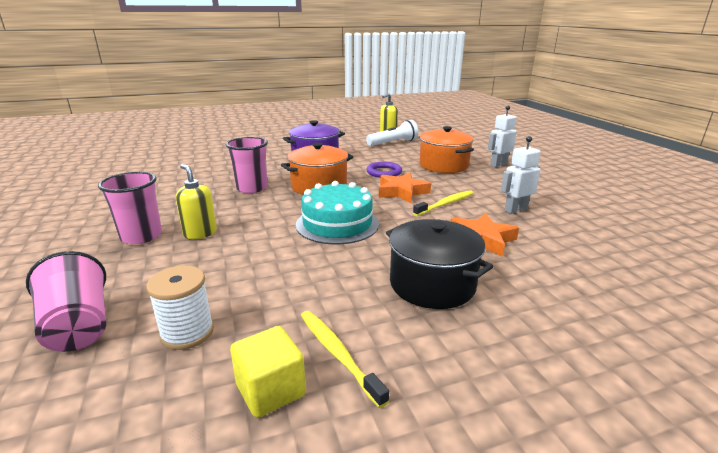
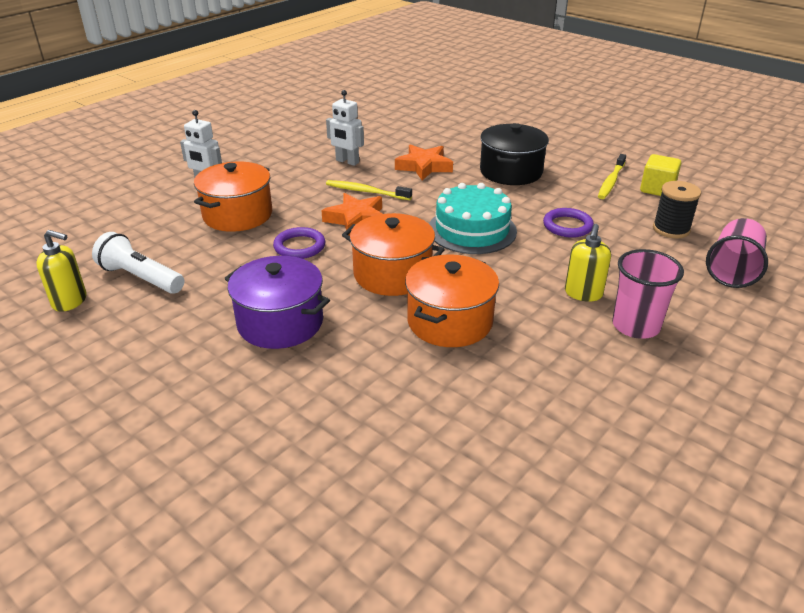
camera: 120 degrees left, 10 degrees up
white spool [146,265,214,350] -> black spool [653,181,701,239]
pink cup [226,137,268,193] -> orange pot [405,255,499,347]
none -> purple ring [543,208,594,238]

